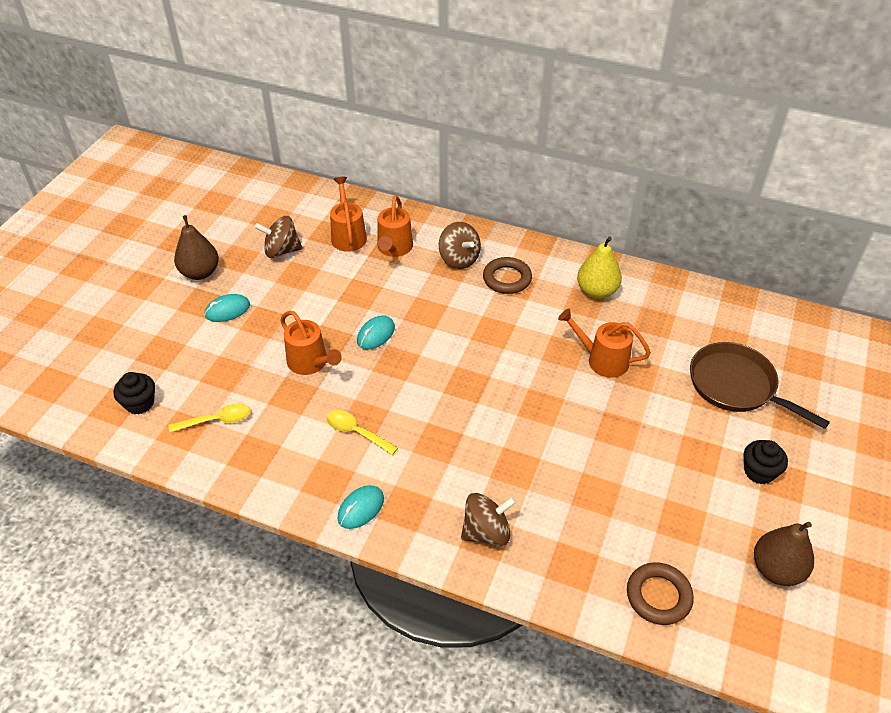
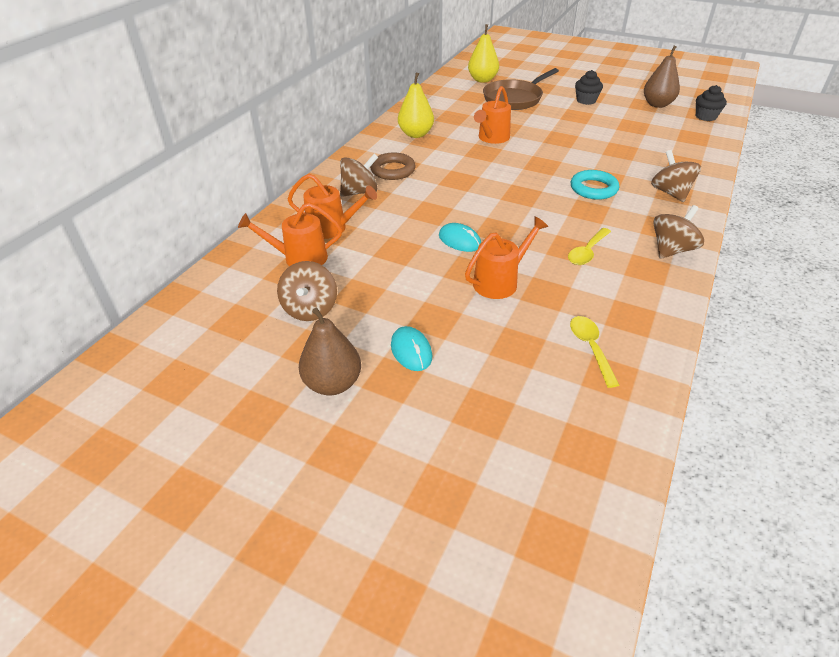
camera: 85 degrees left, 5 degrees down
black cupcake [113,372,155,415] -> black cupcake moved to [696,85,727,121]
turquoise mouse [337,485,384,529] -> brown spinning top [653,205,704,259]
brown ring [627,562,694,625] -> none
none -> yellow pear [468,24,499,83]
none -> turquoise ring [571,170,619,200]

